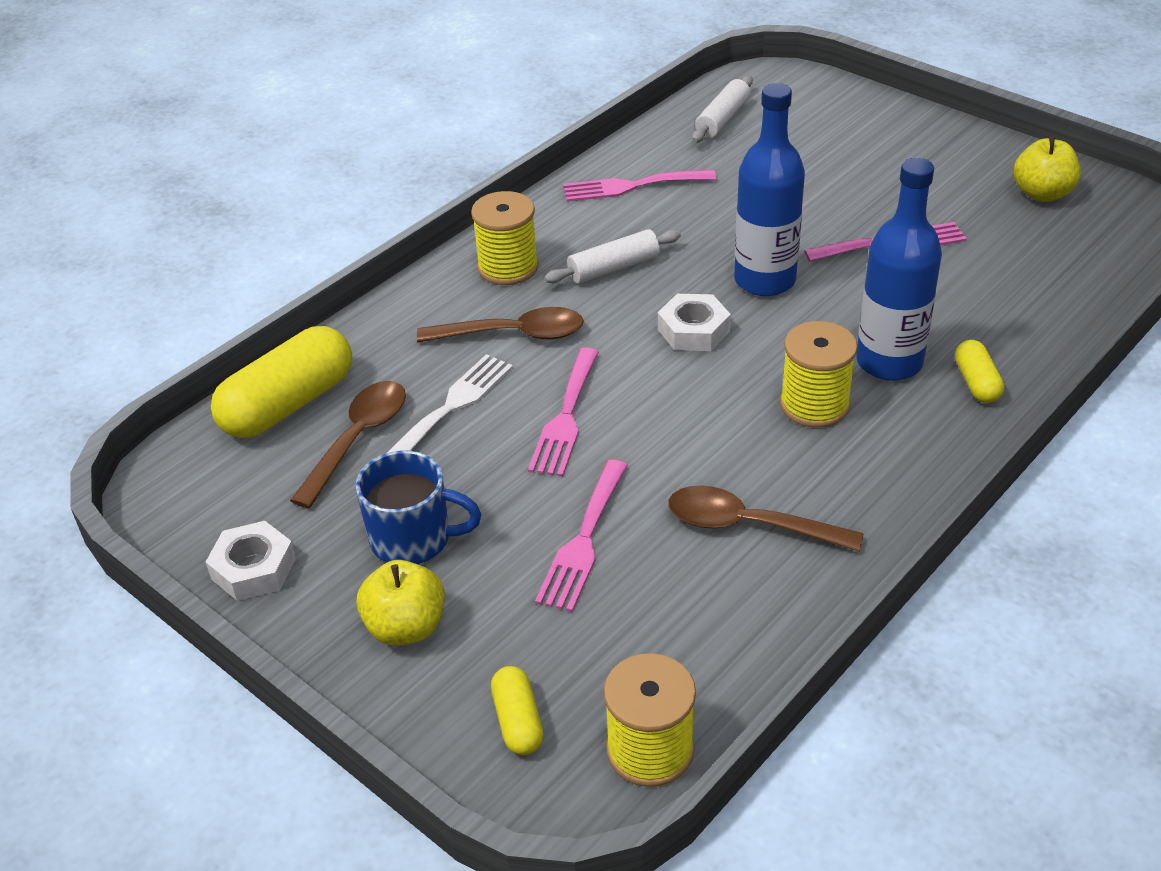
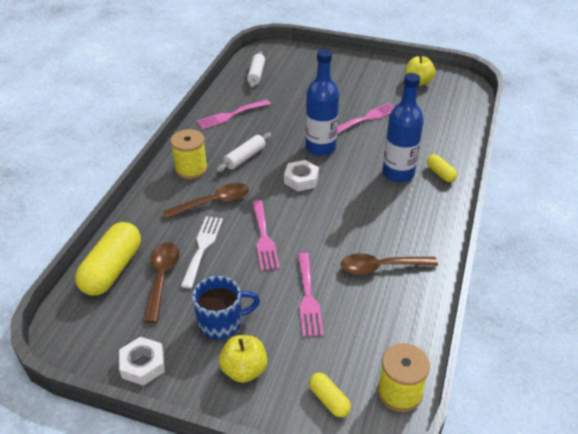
camera: 25 degrees left, 0 degrees up
yellow spool [780,321,858,428] -> none

